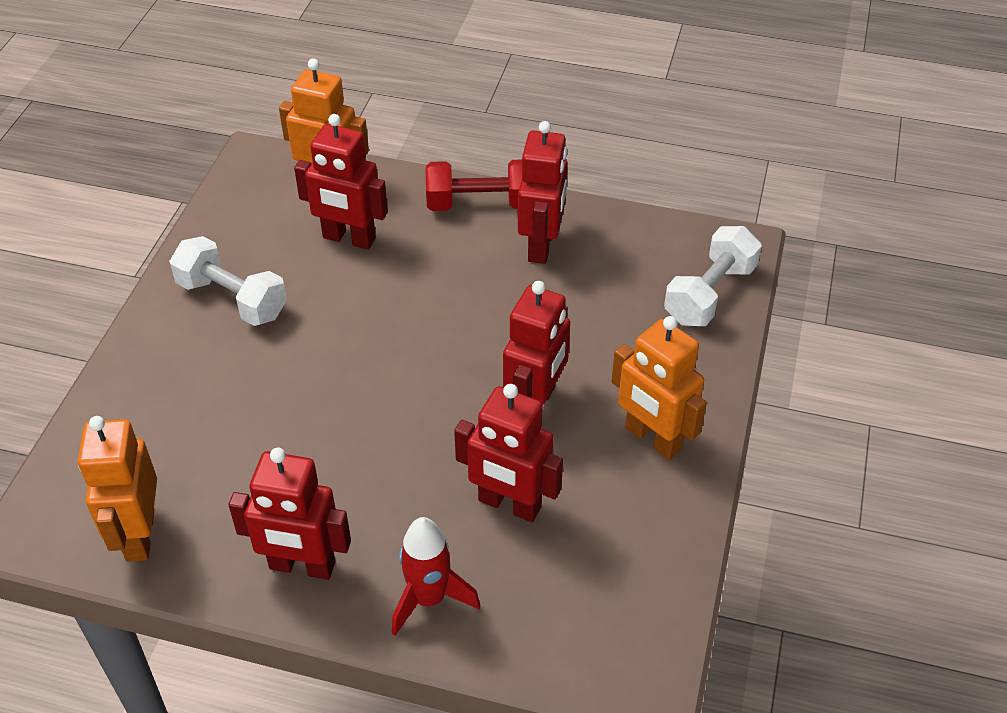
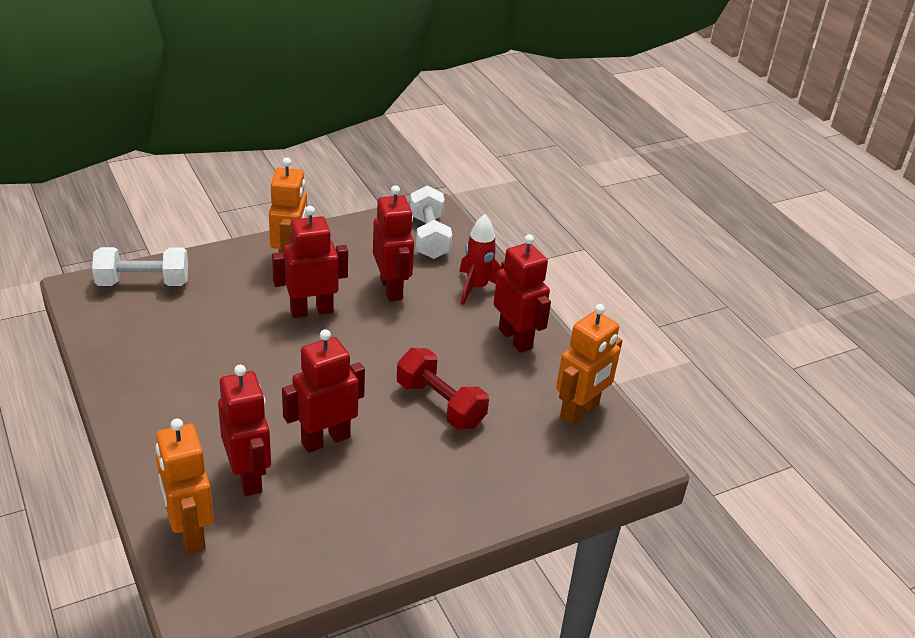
camera: 135 degrees left, 10 degrees down
white dumbbell [169,236,287,326] -> white dumbbell moved to [410,186,452,259]
red dumbbell [426,160,522,211] -> red dumbbell moved to [397,348,489,430]
red robot [518,121,568,264] -> red robot moved to [282,329,365,453]

